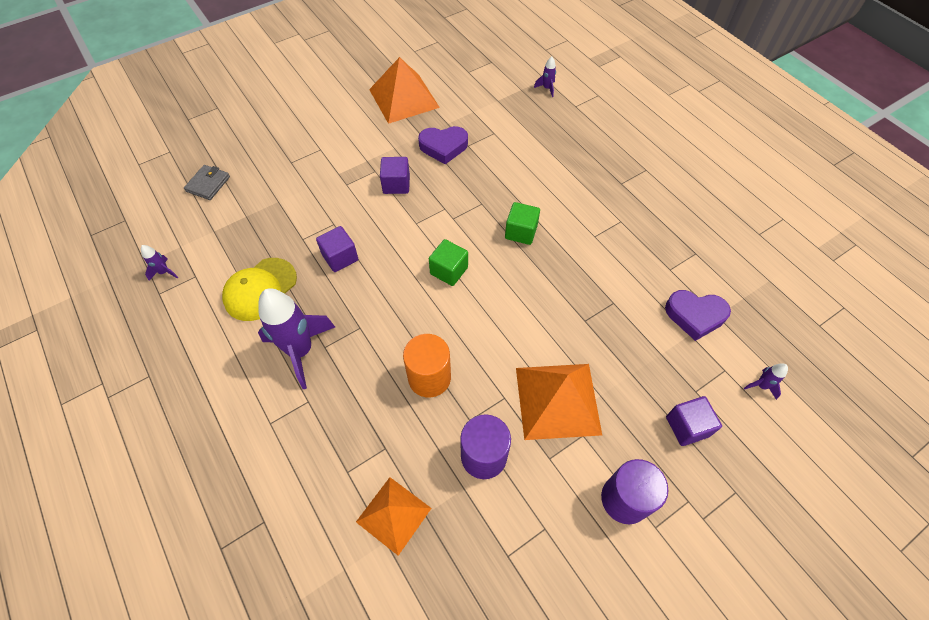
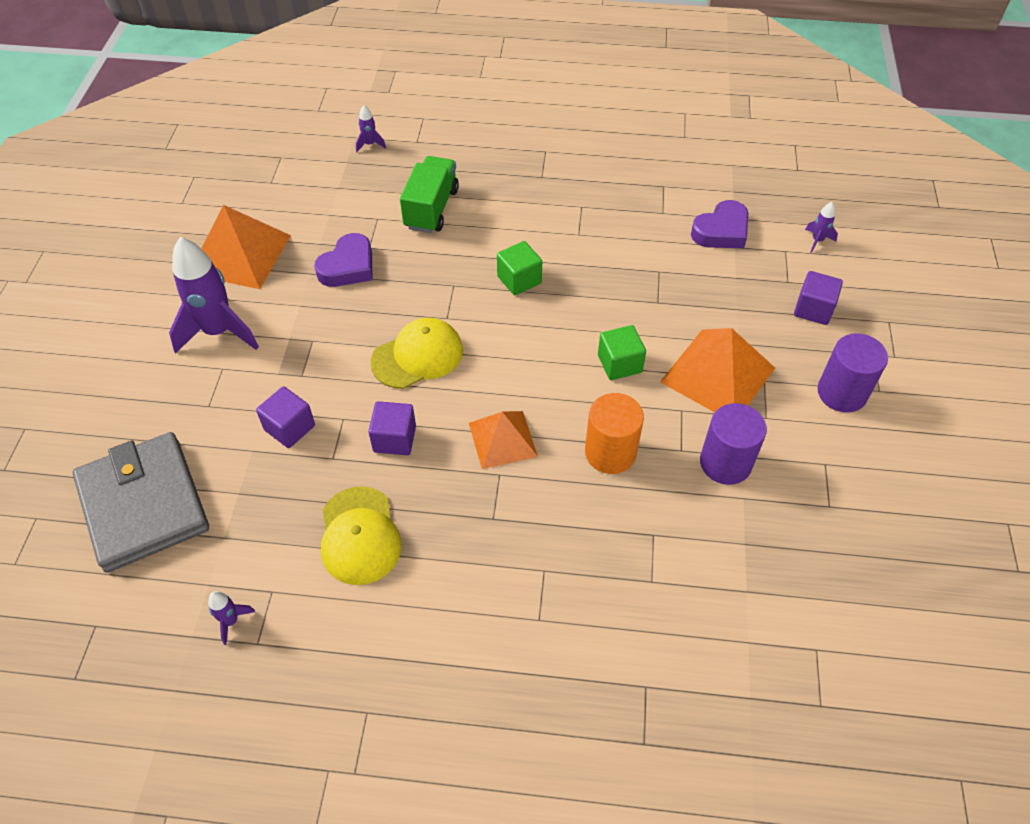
camera: 50 degrees left, 5 degrees down
grey wallet [184,165,230,200] -> grey wallet [73,432,209,573], size x2.26
purple rocket [258,288,335,389] -> purple rocket moved to [169,237,259,354]
orange pyramid [356,477,432,556] -> orange pyramid moved to [469,411,538,469]
purple cube [380,157,410,194] -> purple cube moved to [256,386,315,448]
green cube [429,239,468,286] -> green cube moved to [598,325,646,380]
none -> yellow cap [370,318,463,389]
none -> green truck [400,156,459,233]

